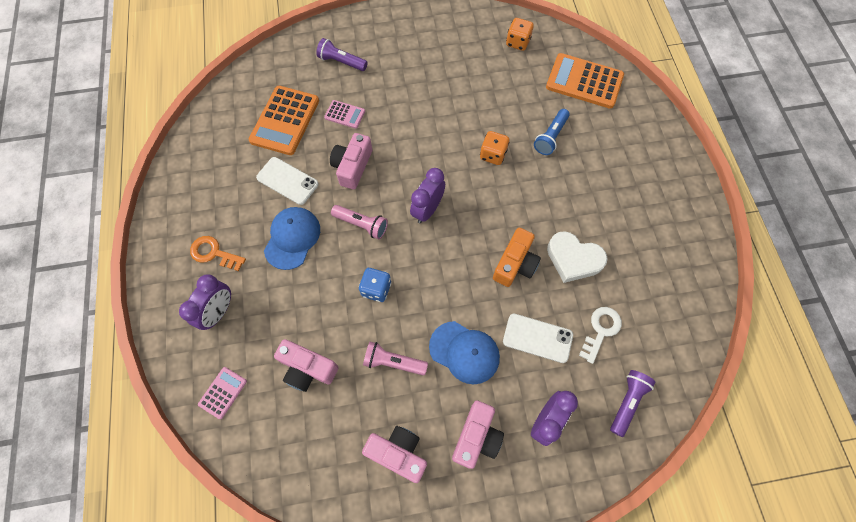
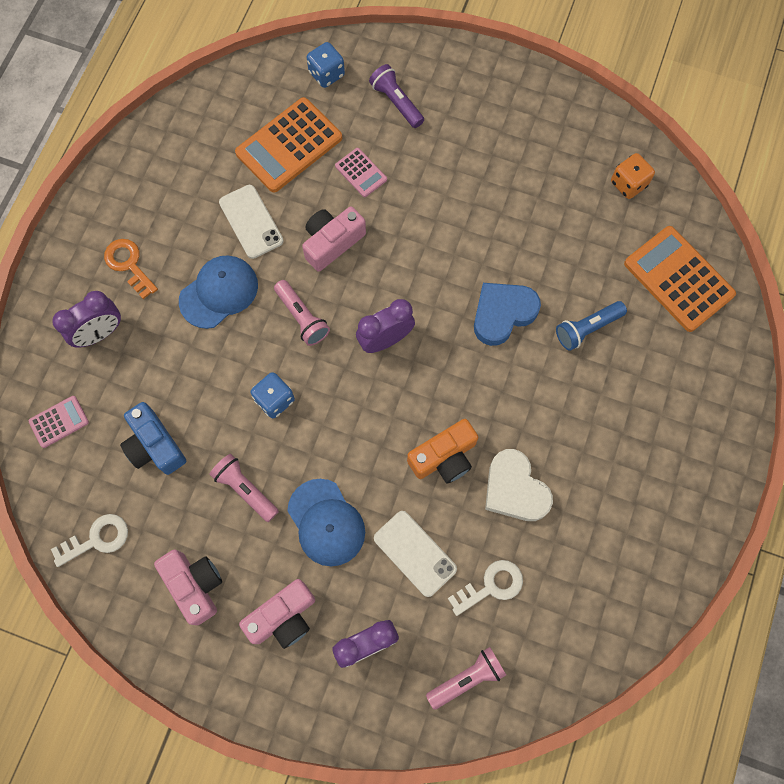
camera: 30 degrees right, 5 degrees up
pink camera [274,339,339,392] -> blue camera [120,402,186,475]
orange dice [480,131,509,165] -> blue heart [474,283,541,346]
purple flashlight [610,370,655,437] -> pink flashlight [426,647,506,710]
none -> white key [51,514,128,567]
none -> blue dice [307,42,345,88]

